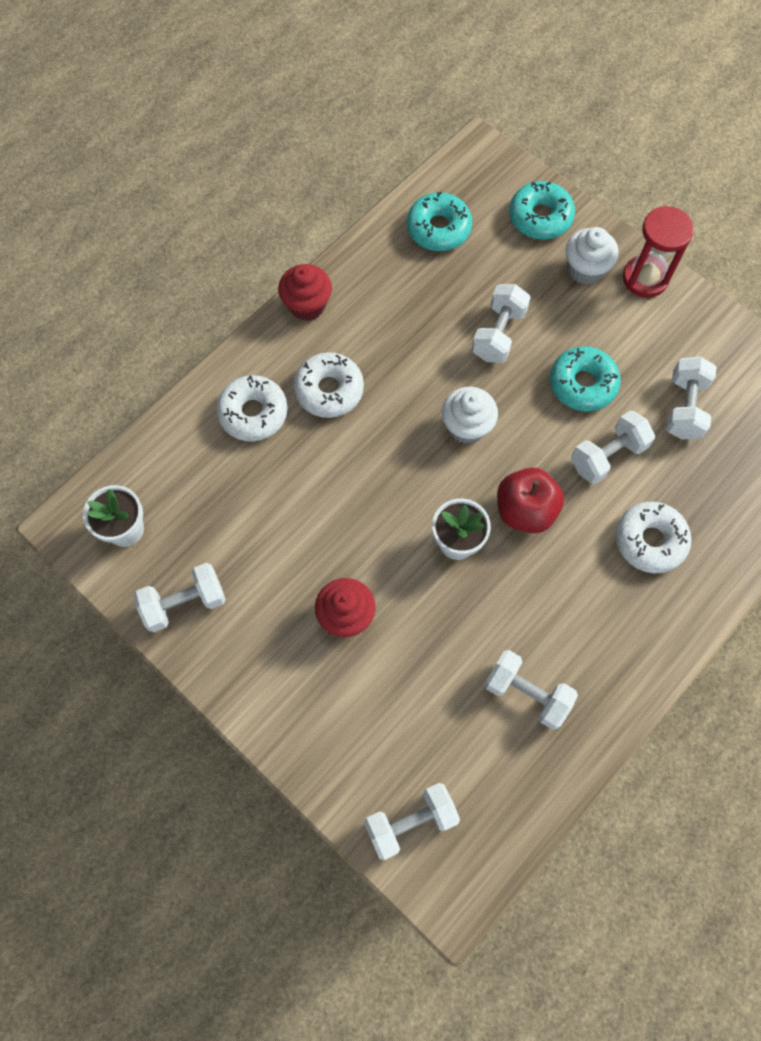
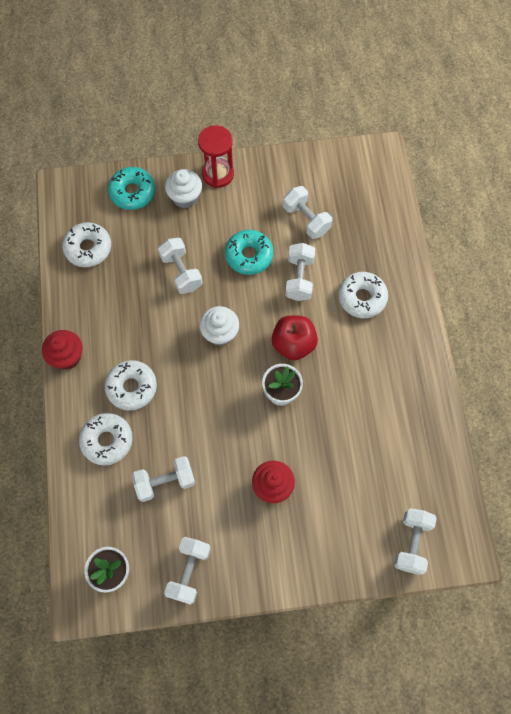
camera: 50 degrees left, 0 degrees up
turquoise donut [407,191,472,251] -> white donut [62,222,111,267]
white dumbbell [484,650,578,730] -> white dumbbell moved to [132,456,195,502]

